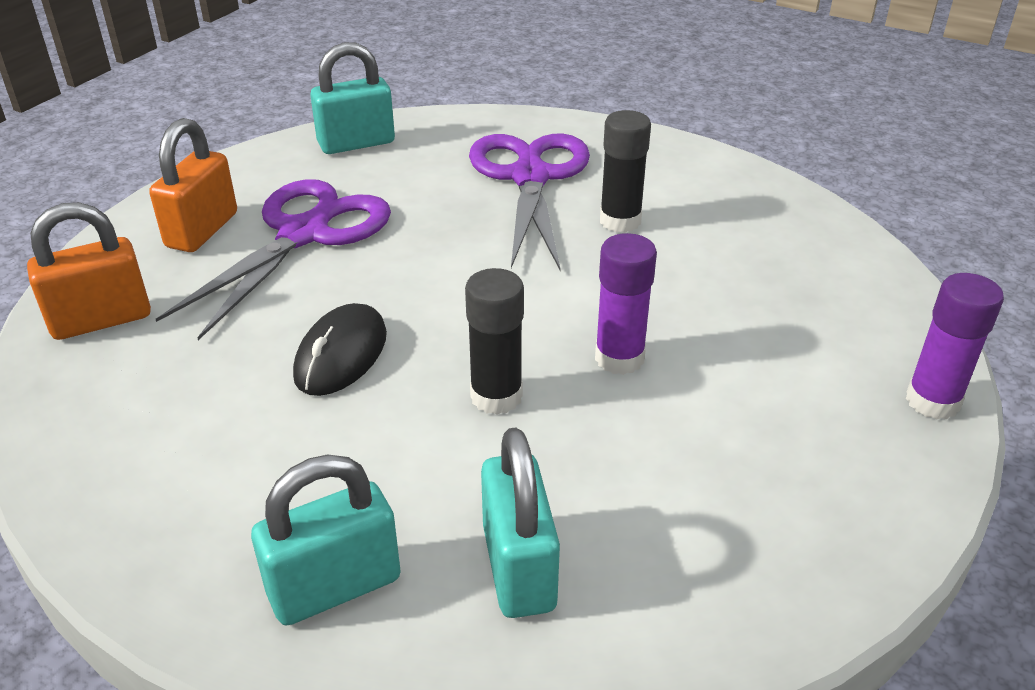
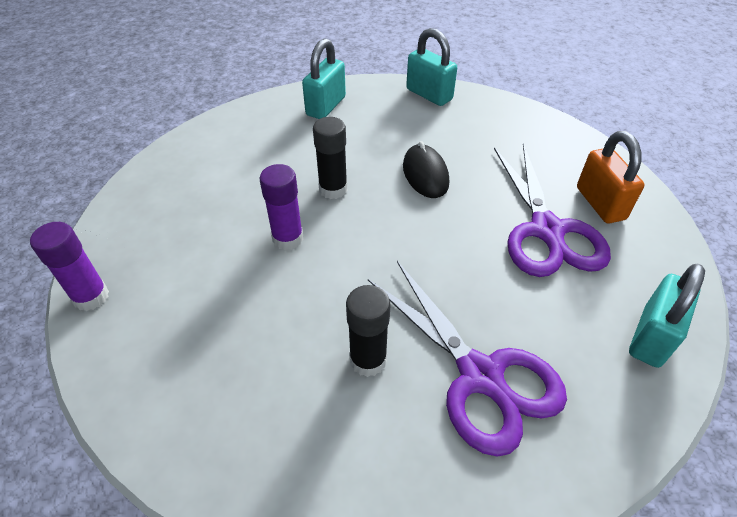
camera: 145 degrees right, 10 degrees up
orange padlock [27,202,151,340] -> none
turquoise padlock [481,427,560,618] -> turquoise padlock moved to [406,28,457,106]

